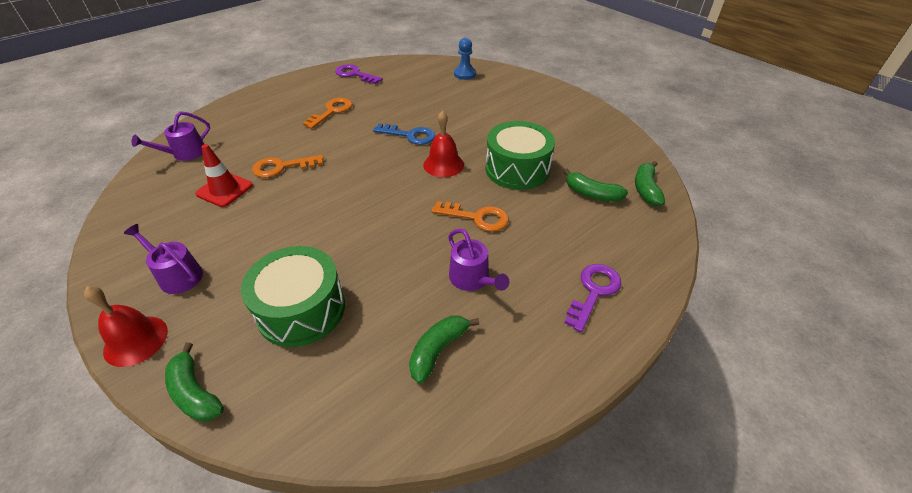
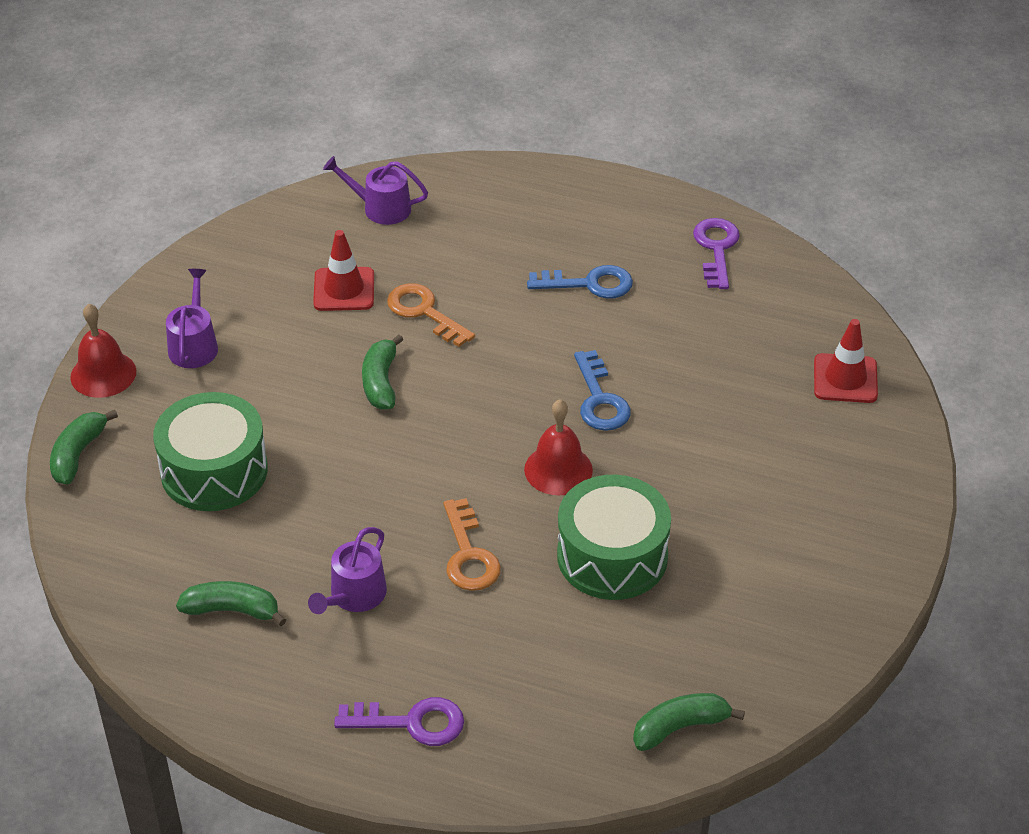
camera: 60 degrees right, 0 degrees up
orange key [303,98,352,129] -> blue key [527,265,633,299]
blue pawn [454,38,476,80] -> red traffic cone [814,319,878,403]
green banana [563,169,628,202] -> green banana moved to [362,334,404,410]

